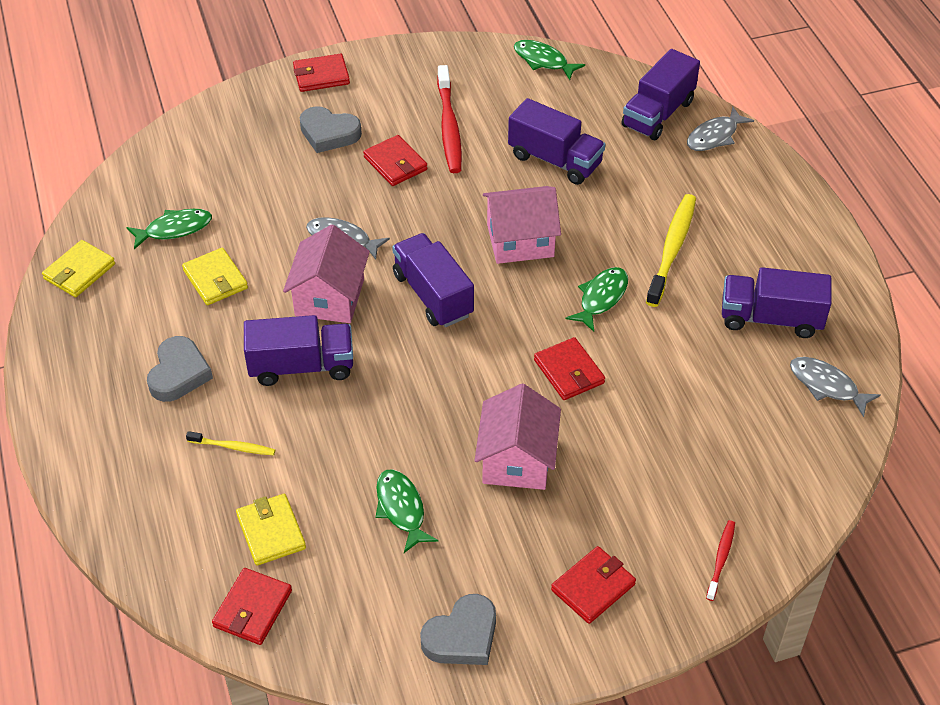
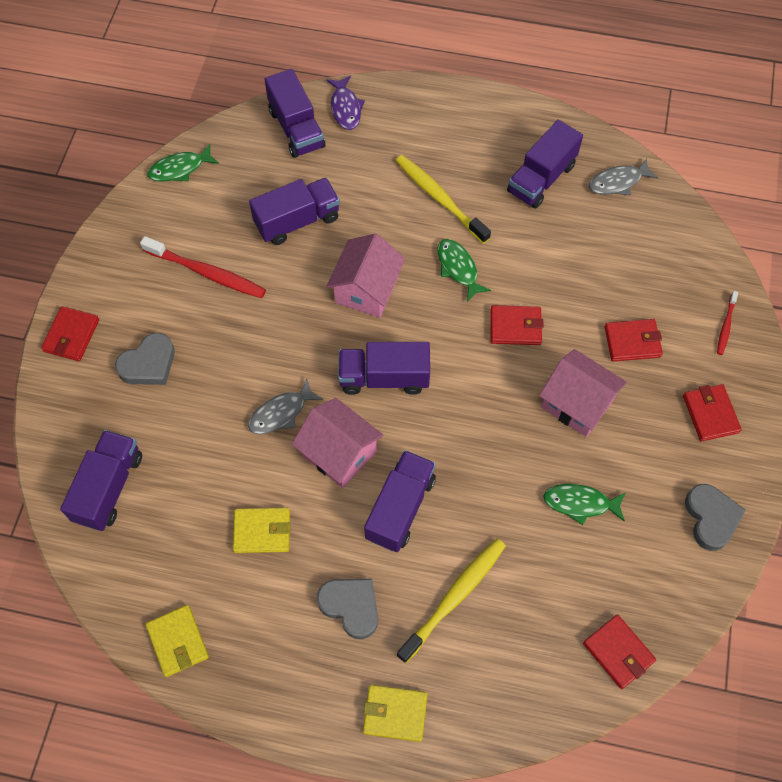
camera: 60 degrees left, 15 degrees up
green fish [126,209,212,249] -> none
yellow toothbrush [186,431,275,455] -> yellow toothbrush [397,538,506,663], size x1.93
yellow wallet [236,494,306,566] -> yellow wallet moved to [363,685,428,742]
red wallet [363,135,428,186] -> red wallet moved to [605,319,663,361]
grey fish [687,106,754,151] -> purple fish [326,76,365,130]
red toothbrush [706,520,735,601] -> red toothbrush turned 120 degrees counterclockwise [717,291,738,355]
none -> purple truck [60,430,142,531]

